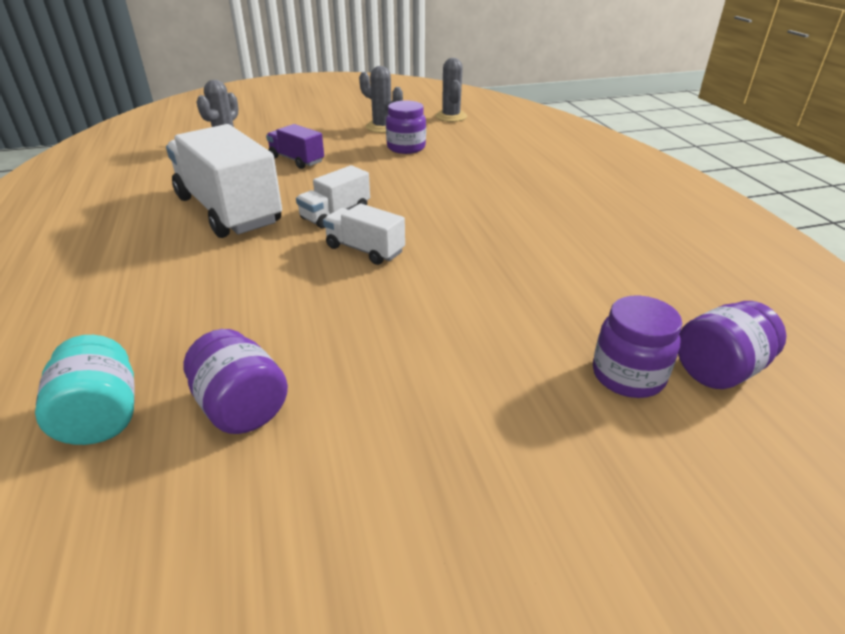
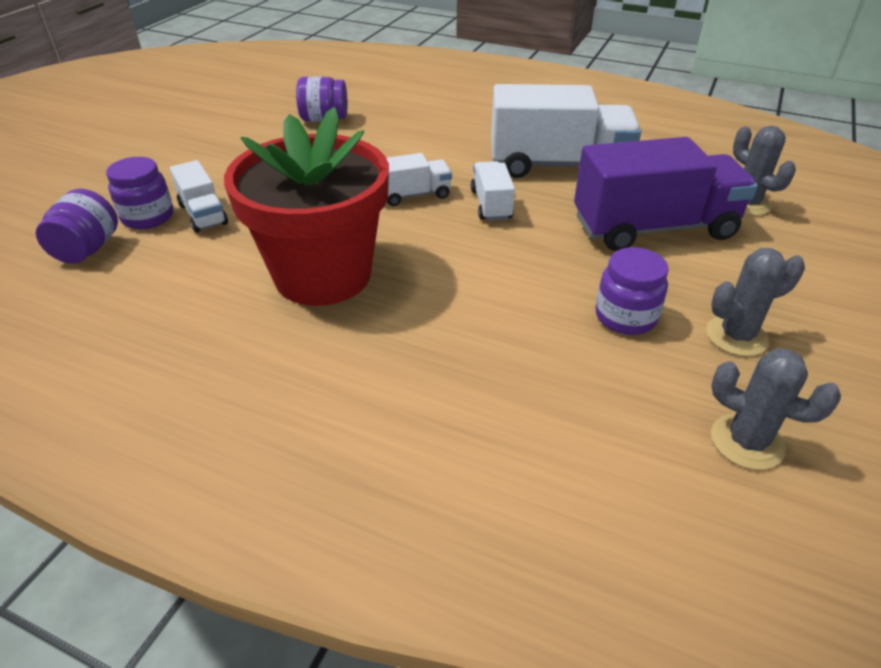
camera: 130 degrees right, 5 degrees up
turquoise jar [35,335,135,445] -> none
purple truck [266,124,324,169] -> purple truck [574,137,758,251], size x2.01
none -> white truck [170,160,228,233]
none -> red flower pot [224,107,389,306]

